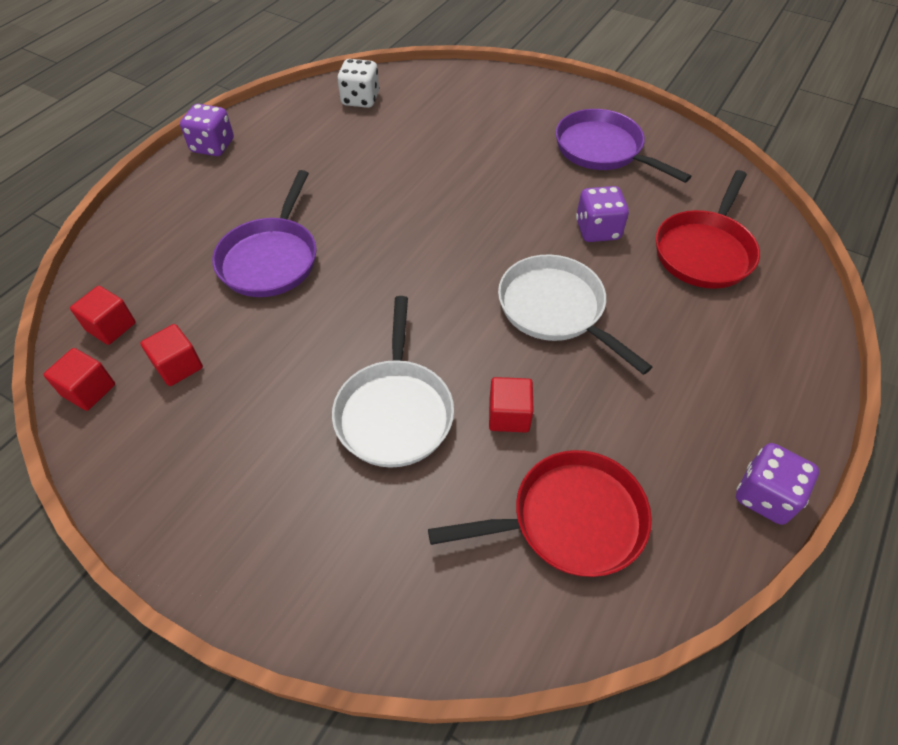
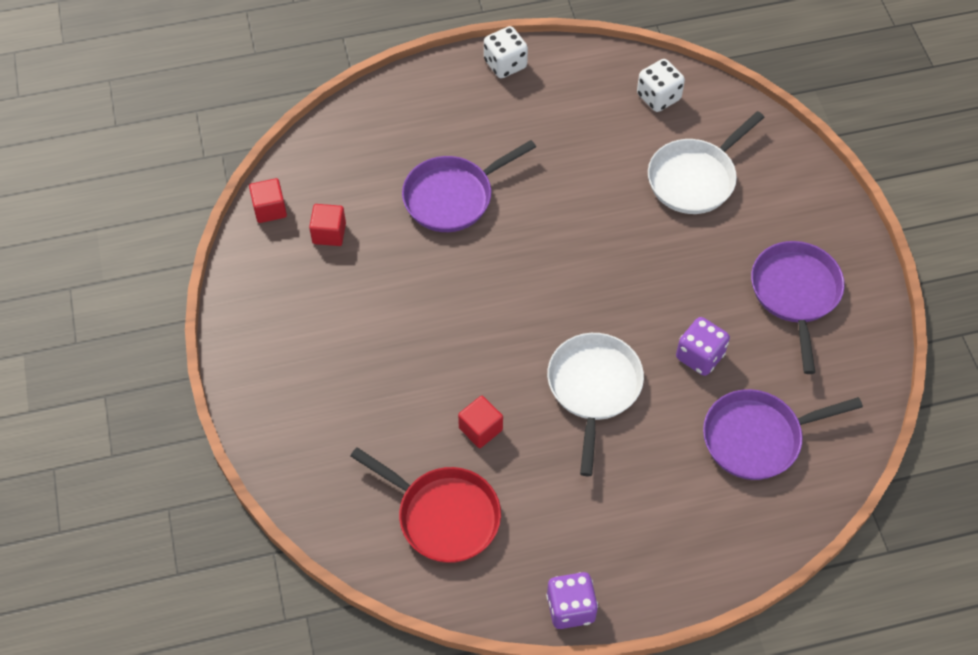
camera: 45 degrees right, 5 degrees up
red cube [70,286,136,345] -> none
purple dice [180,104,234,156] -> white dice [484,26,528,78]
white pan [332,296,454,468] -> white pan moved to [648,111,765,214]
red pan [656,170,760,289] -> purple pan [703,389,863,480]

